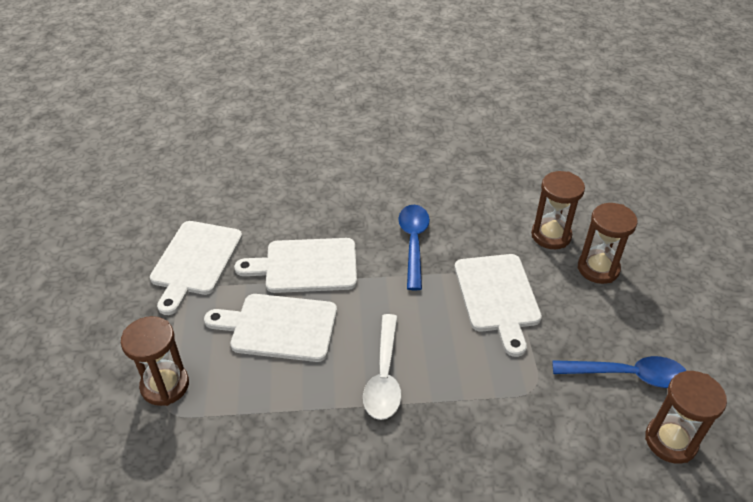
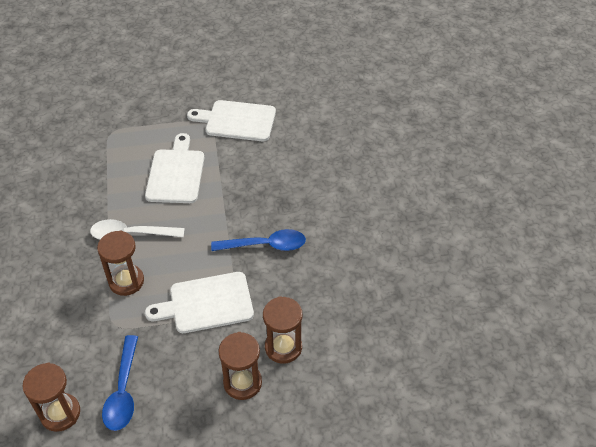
camera: 85 degrees right, 5 degrees up
brown hourglass [121,316,189,406] -> brown hourglass moved to [97,230,144,296]
white cutting board [234,238,357,293] -> none

